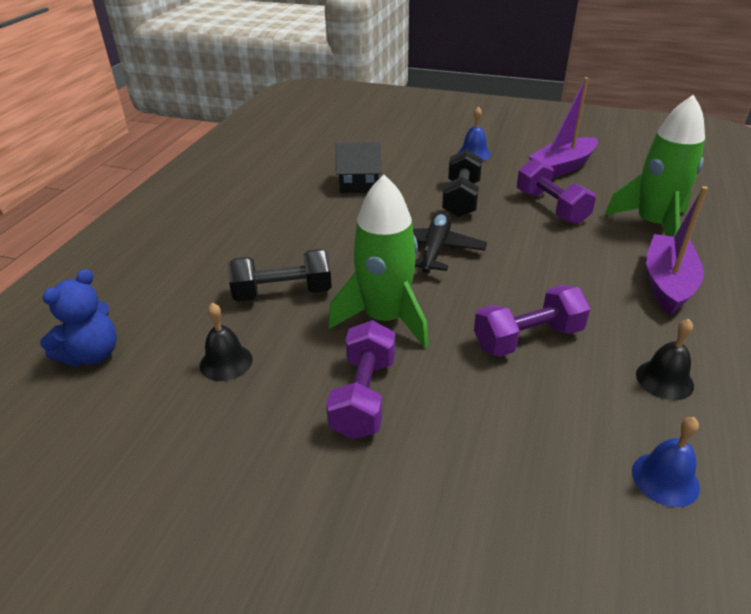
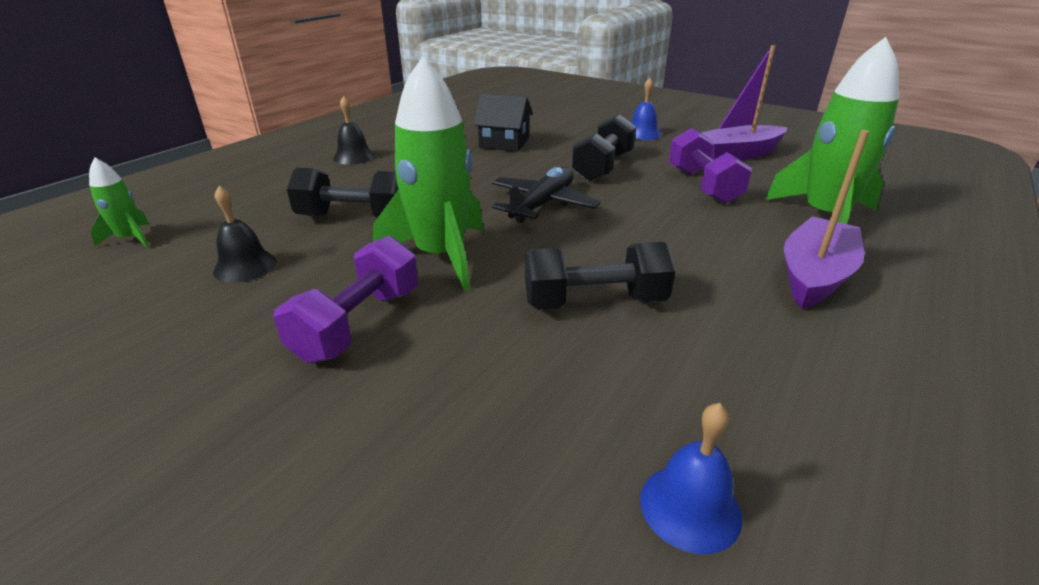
camera: 15 degrees right, 5 degrees down
blue teddy bear [40,269,117,367] -> green rocket [89,158,150,247]
purple dumbbell [474,285,590,357] -> black dumbbell [525,242,676,310]
black bell [636,319,694,400] -> black bell moved to [333,96,375,165]

